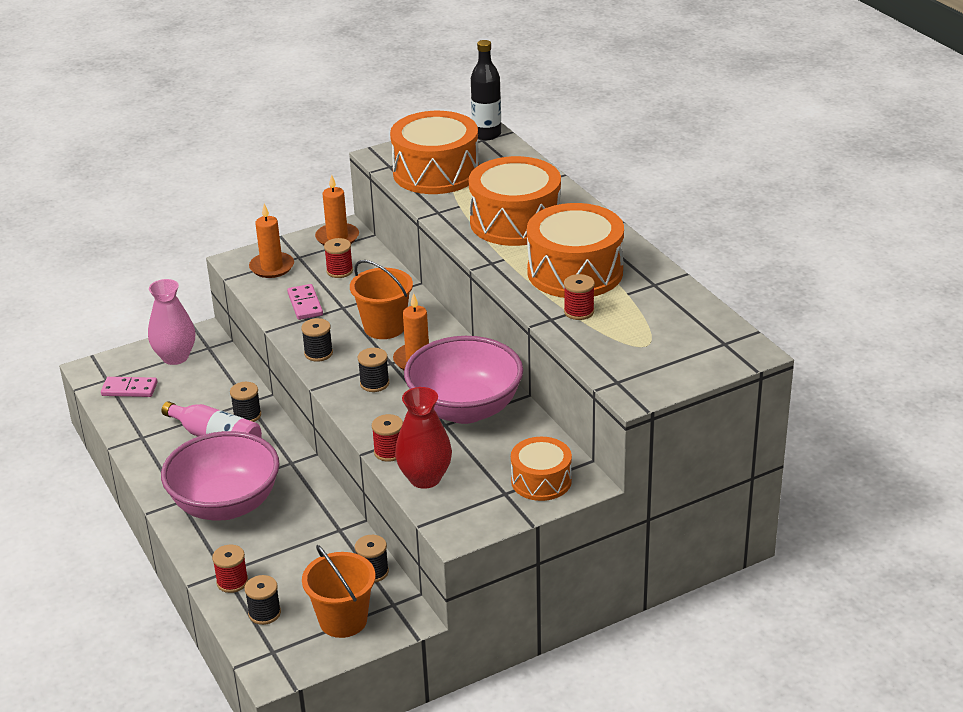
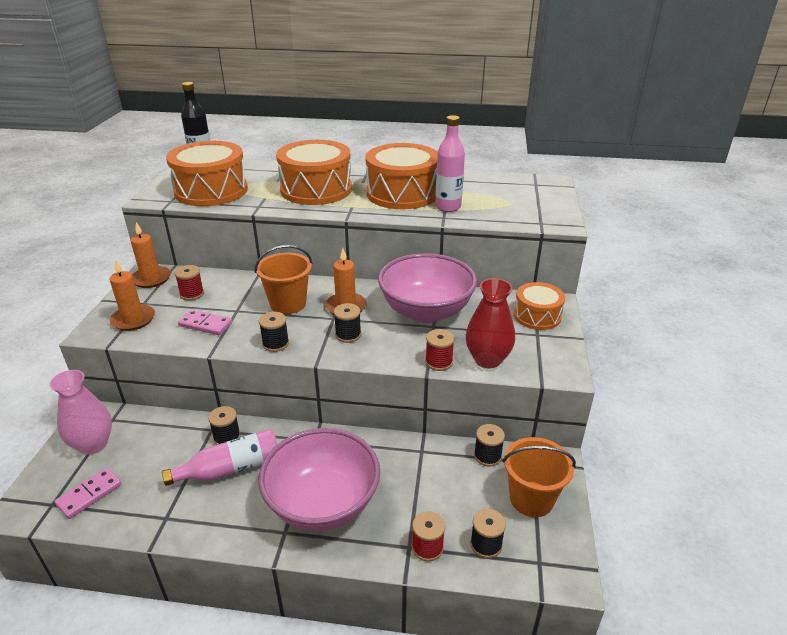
camera: 55 degrees left, 0 degrees up
red spool [564,274,595,320] -> pink bottle [435,115,465,212]

